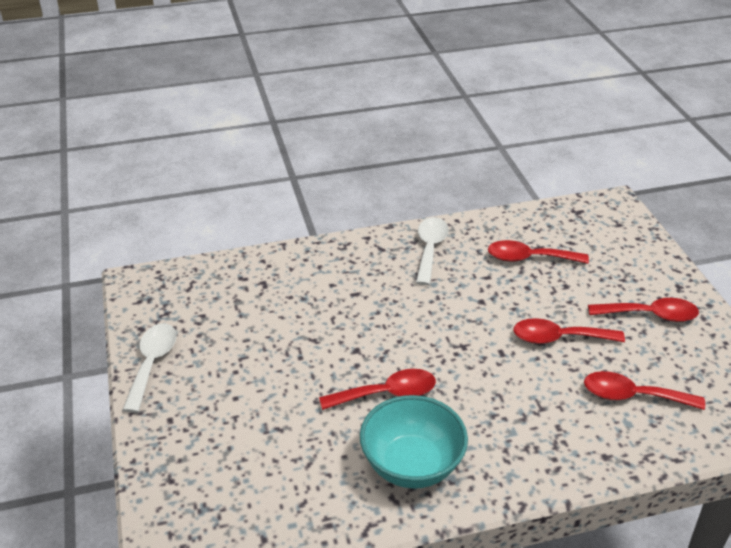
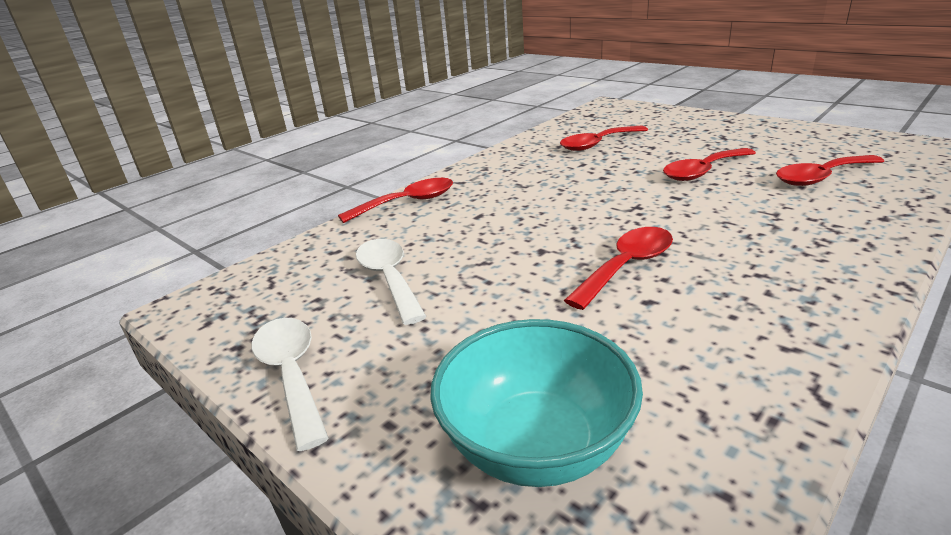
camera: 30 degrees left, 10 degrees down
turquoise bowl [360,395,468,489] -> turquoise bowl moved to [430,319,643,487]
white spoon [416,217,449,285] -> white spoon moved to [356,239,427,325]
red spoon [588,298,699,322] -> red spoon moved to [338,178,453,223]

